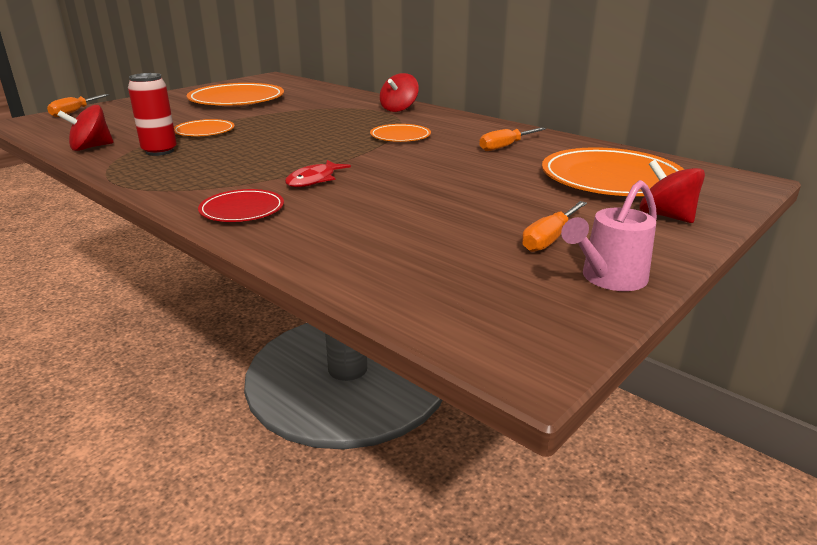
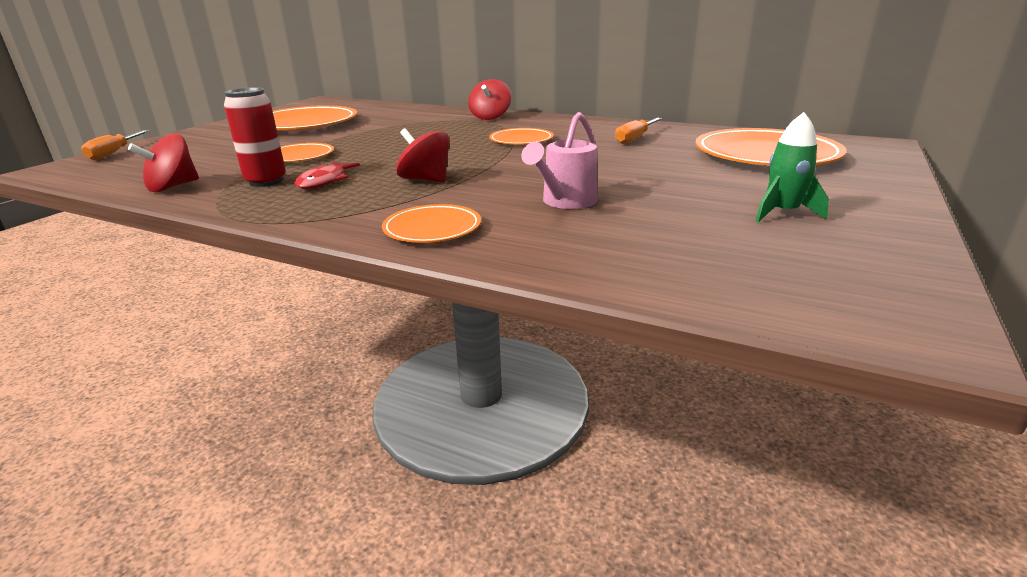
camera: 15 degrees left, 0 degrees up
red plate [198,189,284,222] -> orange plate [382,204,481,243]
red fish [285,160,351,187] -> red fish moved to [294,161,360,189]
orange screwdriver [522,201,587,252] -> green rocket [755,112,829,222]
pink watering can [561,180,657,291] -> pink watering can moved to [521,112,598,209]
red spinning top [639,160,705,223] -> red spinning top moved to [396,128,450,182]

